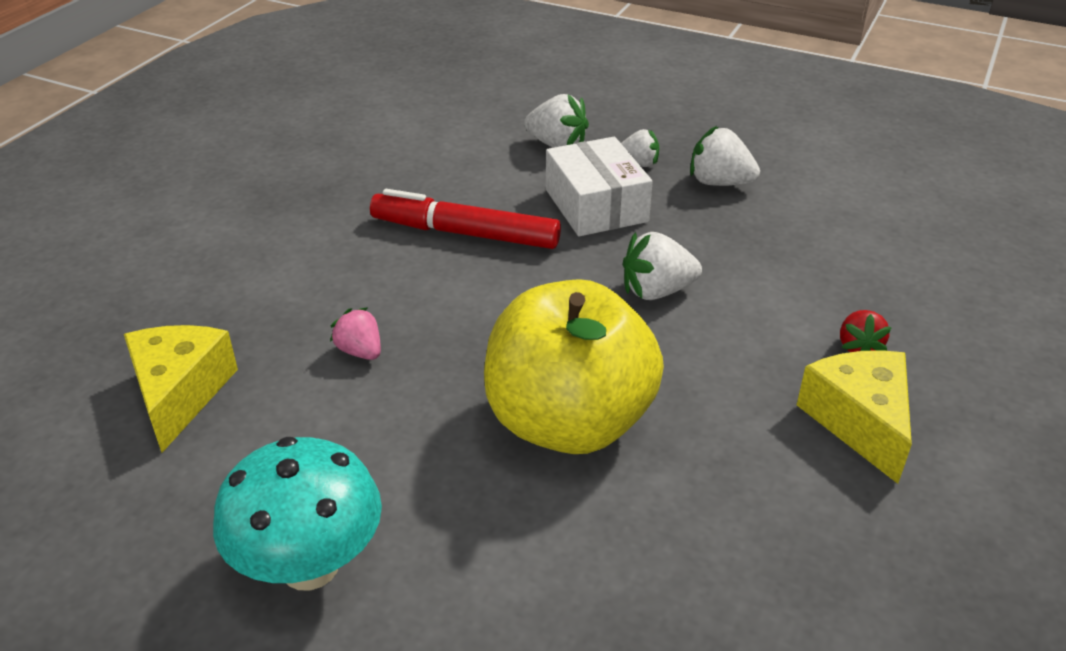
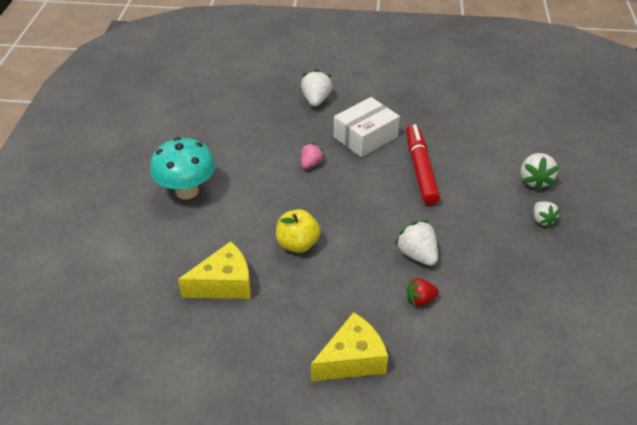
camera: 70 degrees right, 5 degrees up
yellow cheese [124,325,238,453] -> yellow cheese moved to [178,241,251,299]
yellow apple [484,279,664,454] -> yellow apple [276,209,320,253], size x0.52
white box [546,137,653,237] -> white box moved to [334,97,400,157]
white strawberry [690,126,760,186] -> white strawberry moved to [301,69,332,107]
red strawberry [840,310,892,352] -> red strawberry moved to [406,278,439,306]

